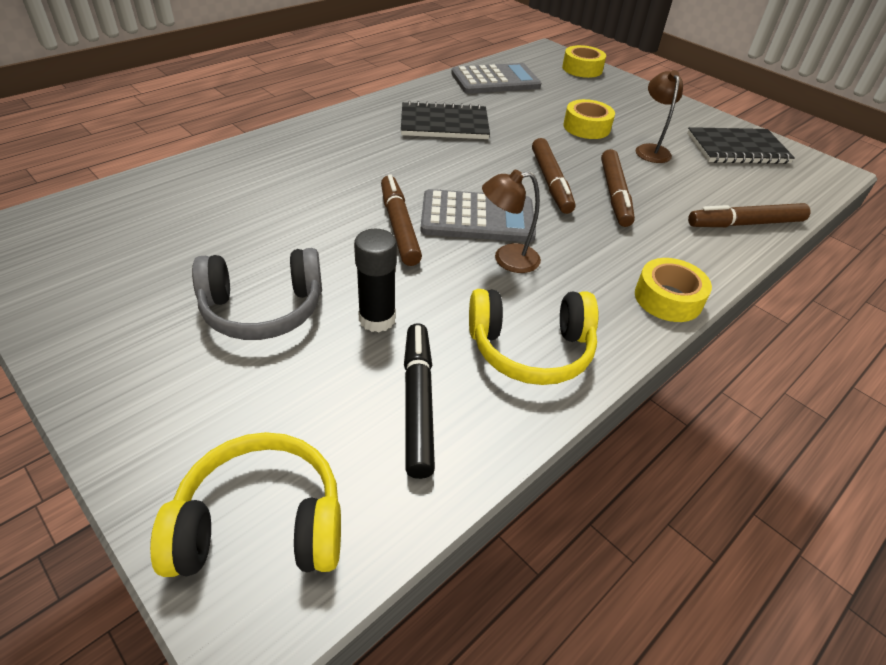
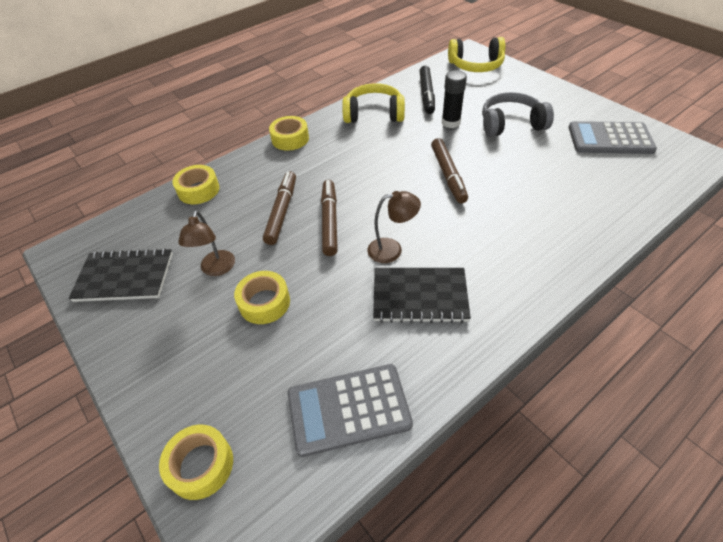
camera: 170 degrees left, 5 degrees up
grey calculator [420,189,536,242] -> grey calculator moved to [569,121,657,154]
brown lamp [482,170,541,273] -> brown lamp moved to [368,191,421,263]
brown marker [688,203,811,227] -> yellow tape [172,165,219,204]

